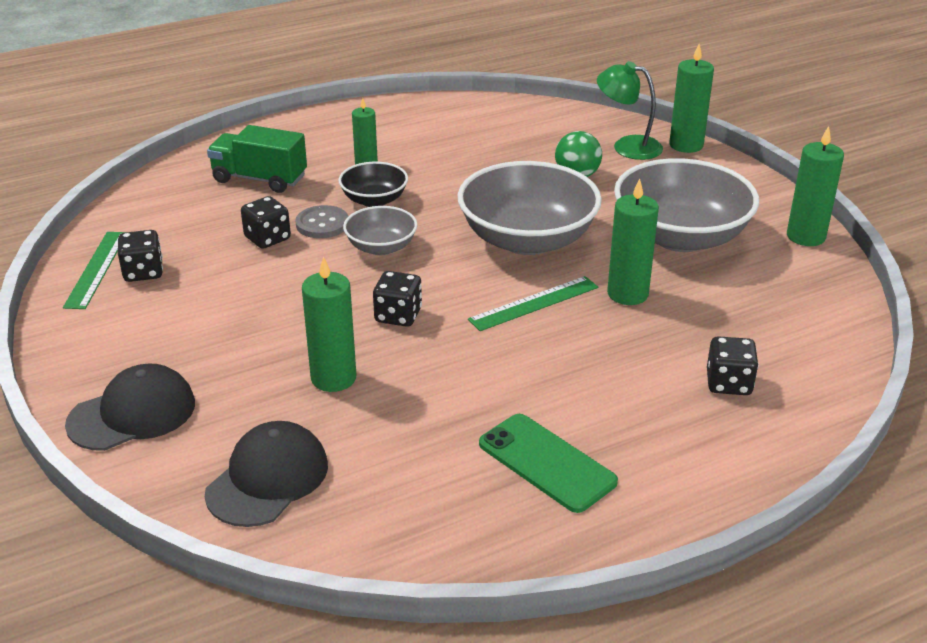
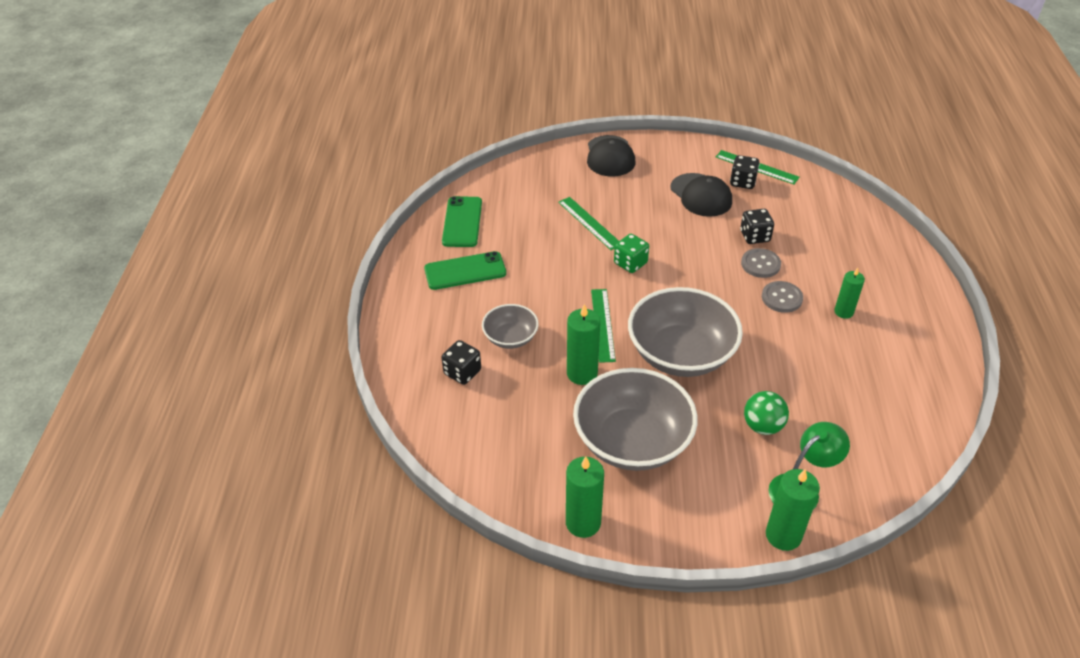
camera: 120 degrees right, 10 degrees up
black cap [205,421,328,527] -> black cap moved to [671,173,732,217]
green truck [207,125,307,193] -> none
green candle [302,256,356,392] -> green ruler [558,197,619,250]
black bowl [338,162,408,207] -> grey button [762,281,803,313]
grey bowl [343,206,418,255] -> grey bowl moved to [482,304,539,349]
black dice [373,271,422,327] -> green dice [614,234,649,273]
none -> green phone [442,196,482,247]

